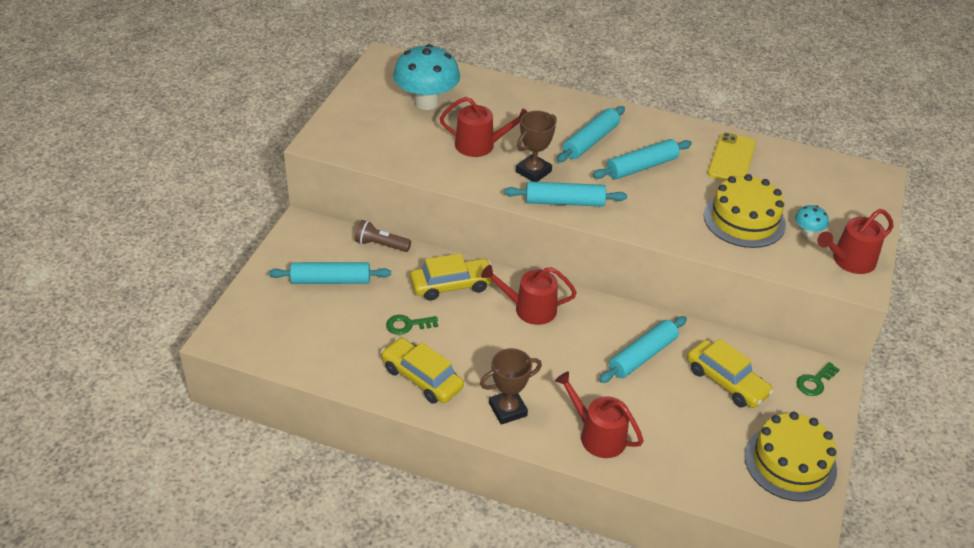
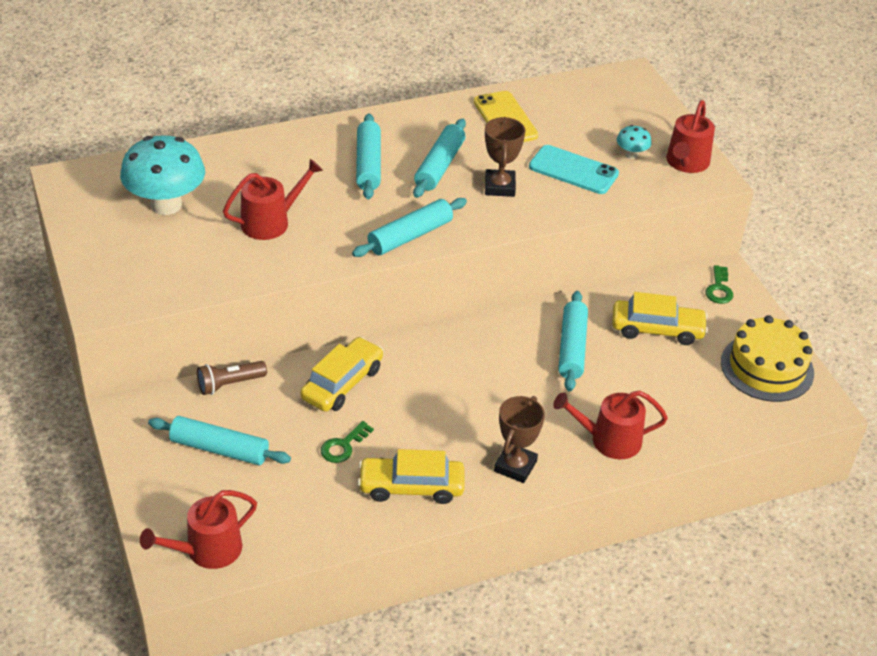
camera: 40 degrees left, 0 degrees up
turquoise rolling pin [269,262,391,284] -> turquoise rolling pin turned 60 degrees clockwise [148,416,291,465]
red watering can [481,265,577,325] -> red watering can moved to [140,490,257,569]
brown trophy [516,111,557,182] -> brown trophy moved to [485,117,526,197]
yellow cake [704,174,786,248] -> turquoise phone [529,145,619,194]

